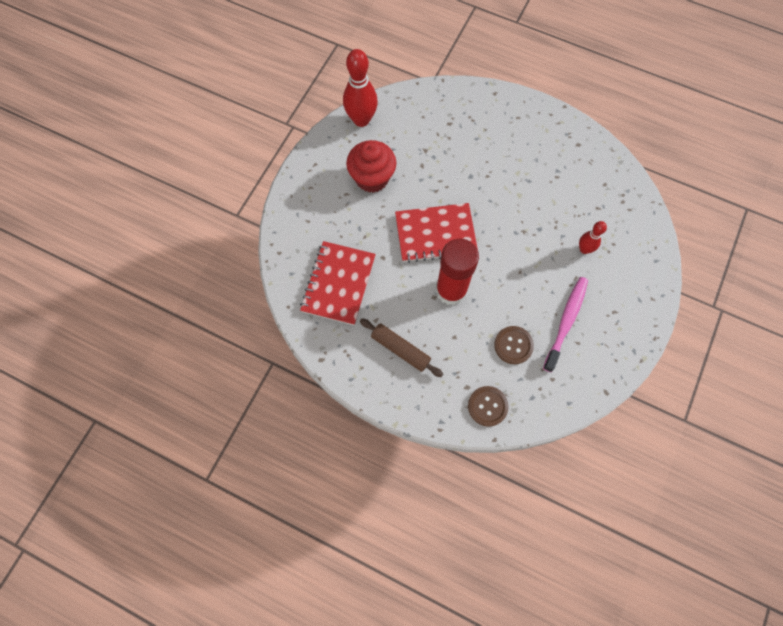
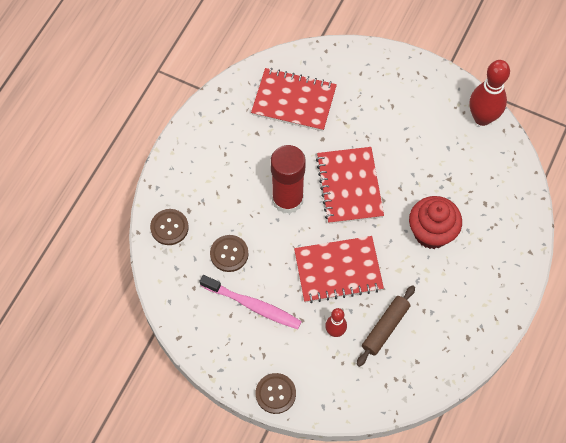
camera: 90 degrees right, 5 degrees down
red cupcake [346,140,396,193] -> red cupcake moved to [409,196,462,249]
brown rolling pin [360,318,443,377] -> brown rolling pin moved to [357,285,415,367]
none -> brown button [256,373,296,414]
none -> red notebook [294,236,384,303]

